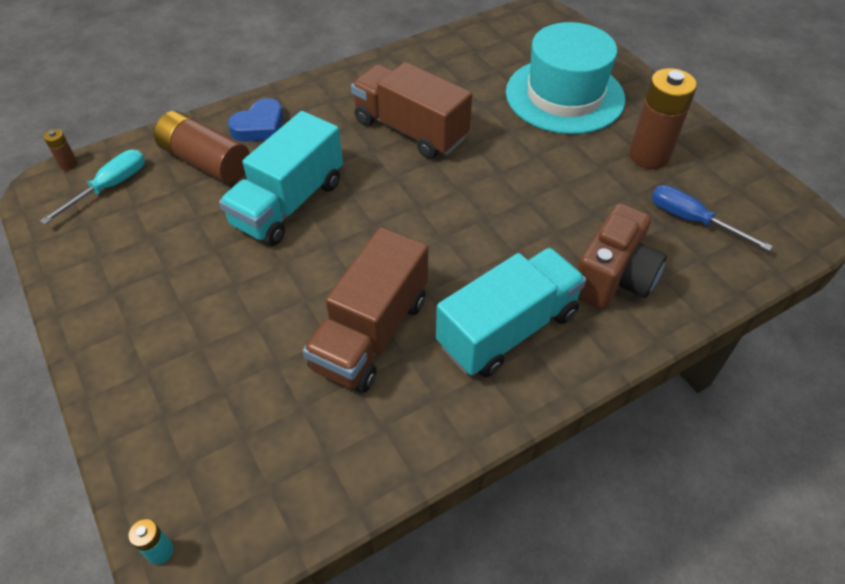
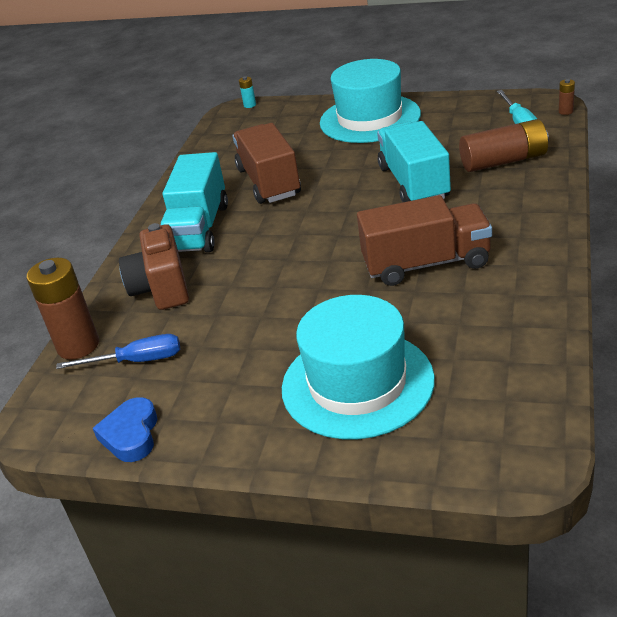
camera: 140 degrees right, 15 degrees down
blue heart [228,98,284,142] -> blue heart moved to [93,397,158,462]
brown battery [629,68,697,169] -> brown battery moved to [27,258,99,360]
none -> turquoise hat [320,59,421,143]

